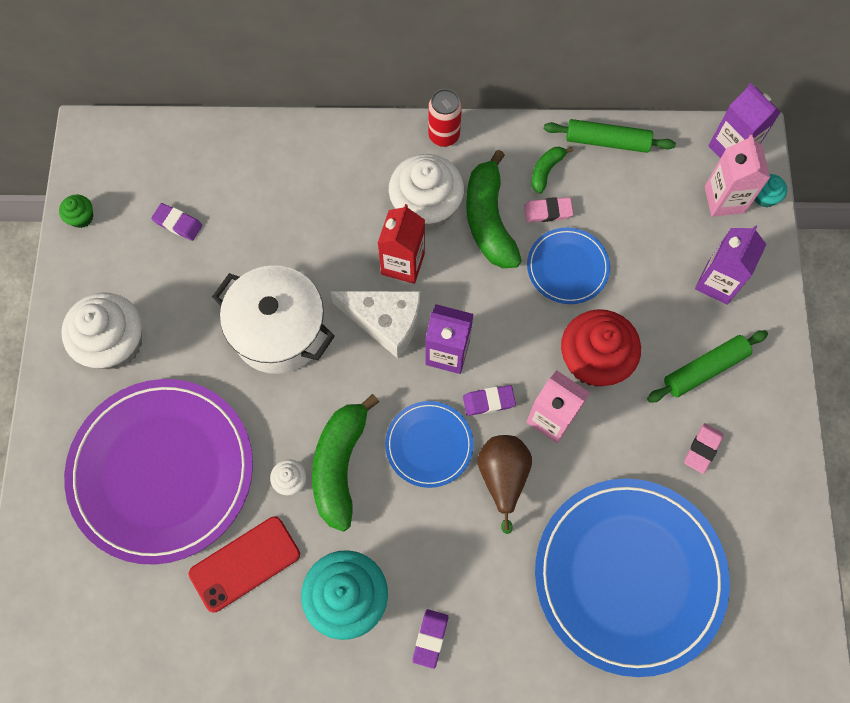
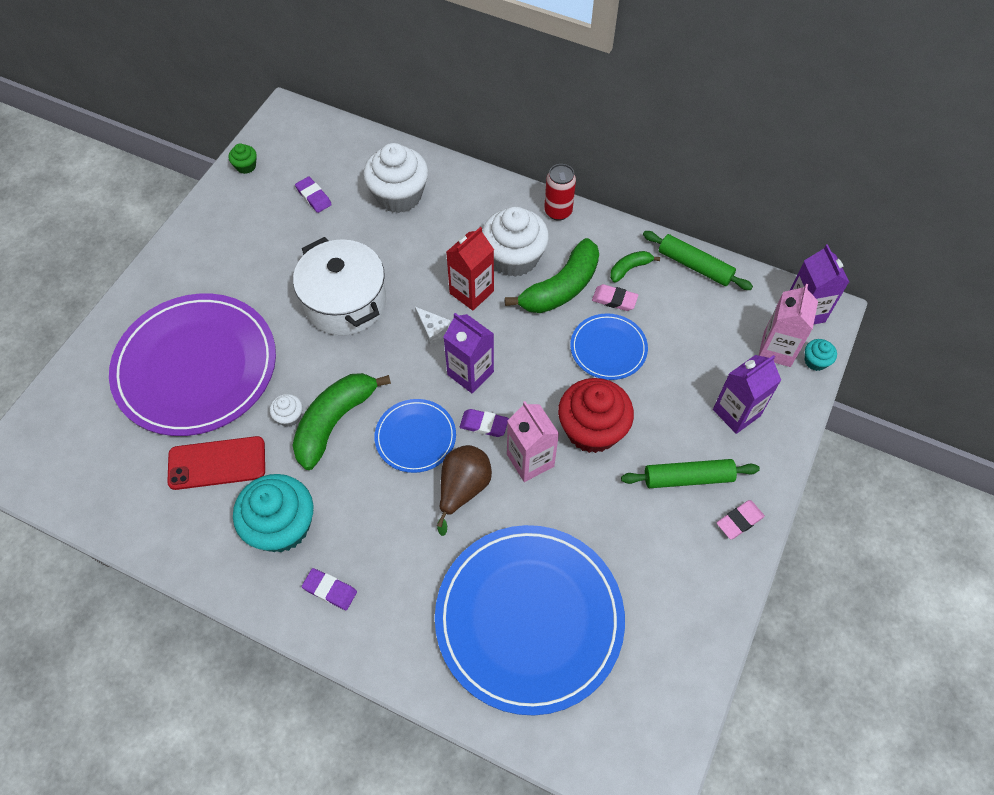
camera: 25 degrees right, 10 degrees down
white cupcake [61,293,142,369] -> white cupcake moved to [363,143,428,213]
white cheese [330,291,421,359] -> white cheese [415,307,451,346], size x0.50
purple eraser [412,609,448,669] -> purple eraser turned 75 degrees clockwise [302,568,357,610]
green banana [466,150,522,268] -> green banana turned 150 degrees counterclockwise [505,238,599,313]
pink eraser [684,423,724,474] -> pink eraser moved to [717,500,765,539]

